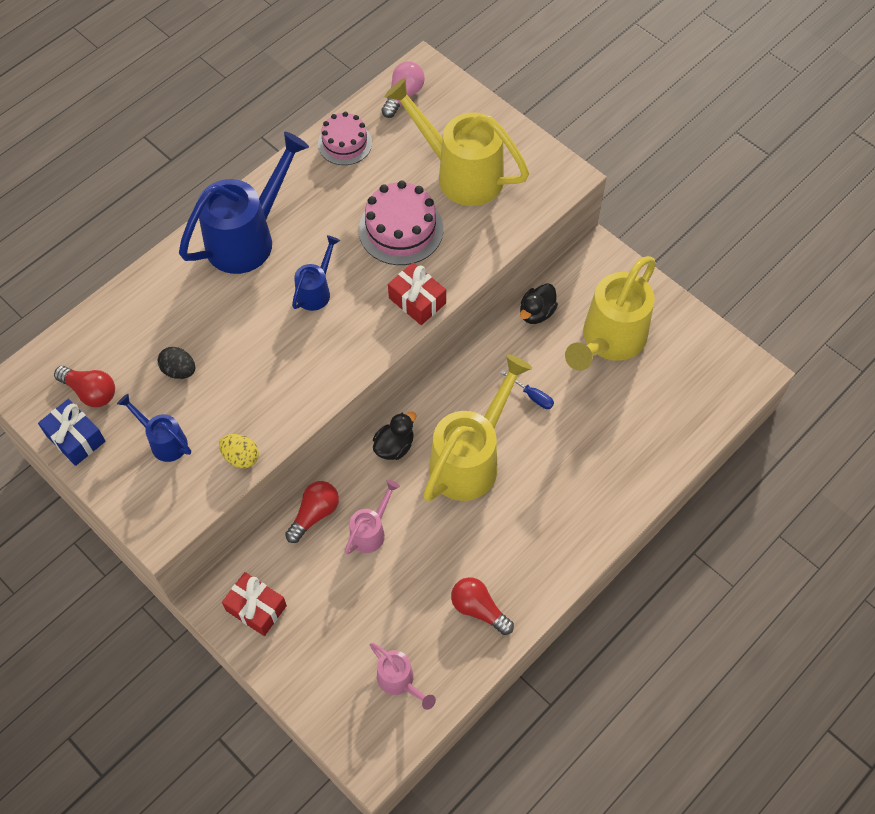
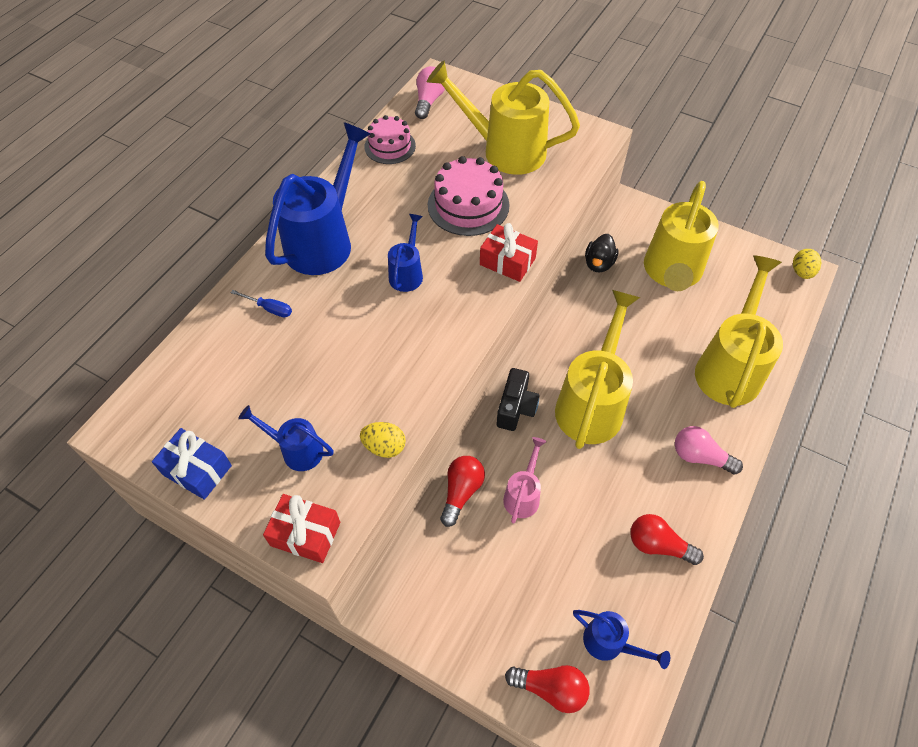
camera: 15 degrees left, 5 degrees down
red light bulb [54,366,115,407] -> red light bulb moved to [505,665,590,713]
black egg [157,347,195,379] -> none
red gift [222,572,287,636] -> red gift moved to [263,494,340,563]
pink watering can [370,643,436,710] -> blue watering can [573,610,670,669]
black duck [373,412,417,460] -> black camera [497,368,540,431]
blue screwdriver [500,370,554,409] -> blue screwdriver moved to [230,290,292,318]
none -> pink light bulb [675,426,743,475]
none -> yellow watering can [695,255,783,408]
none -> yellow egg [793,249,821,279]

